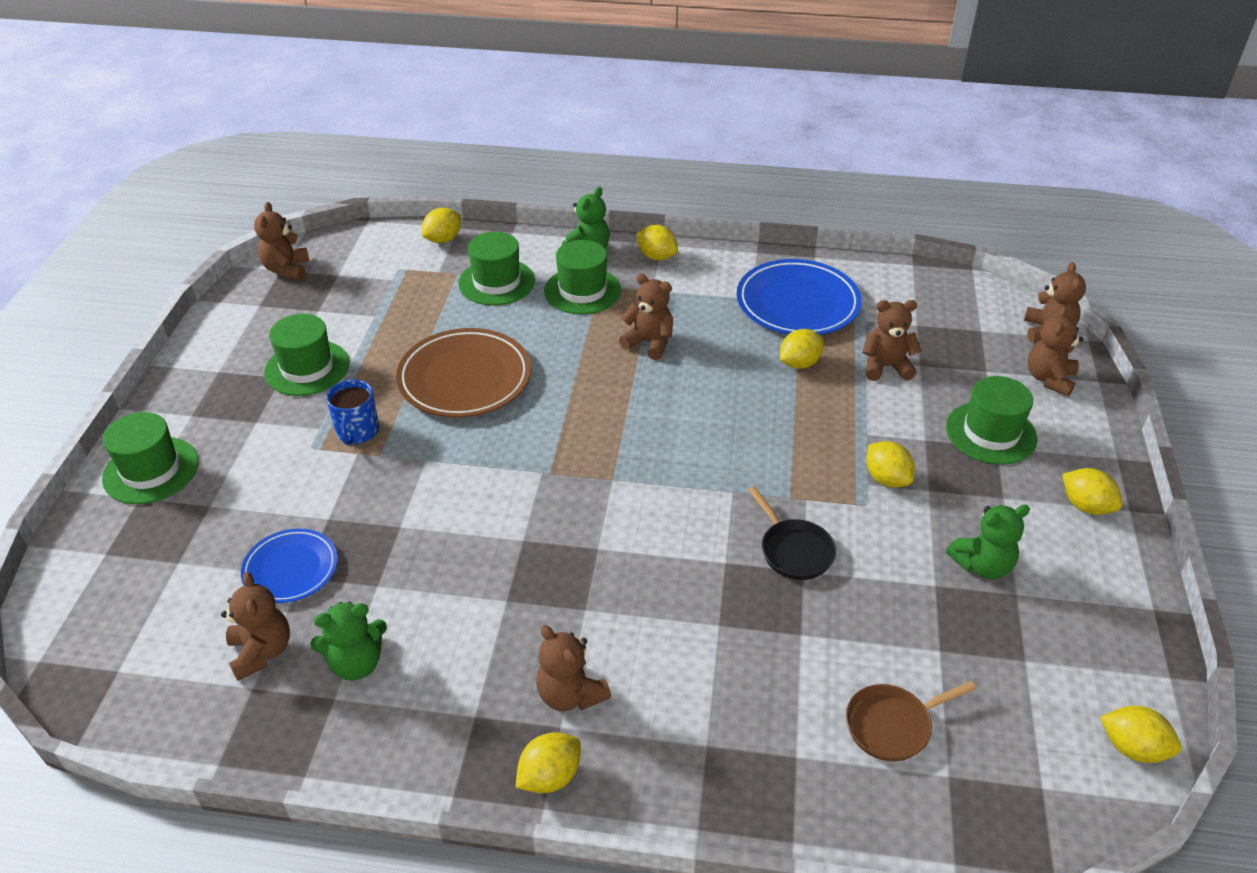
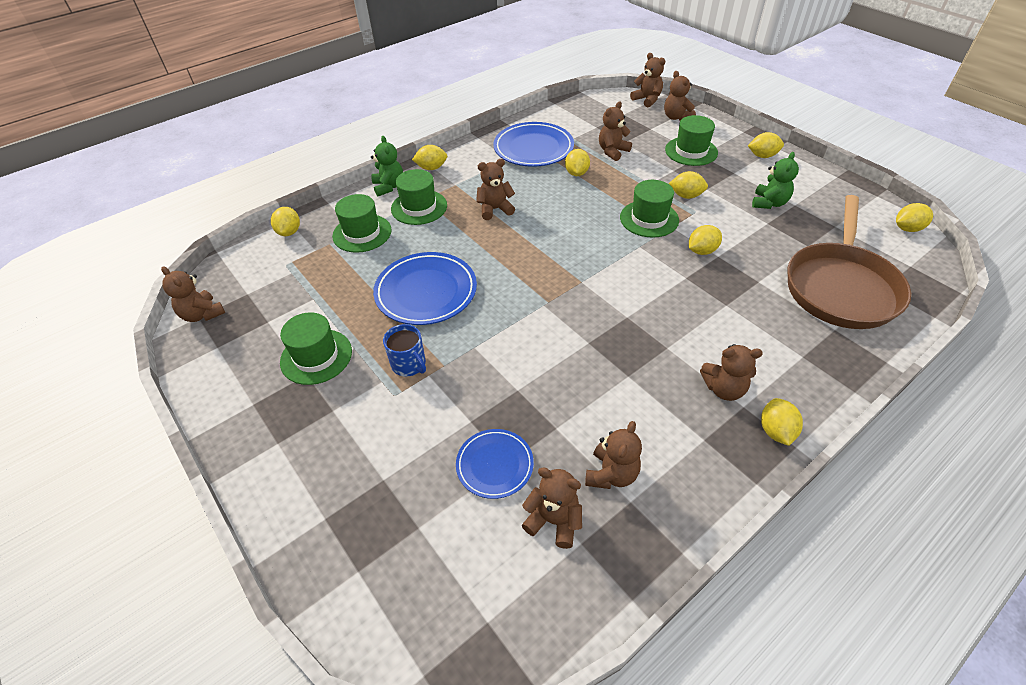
camera: 45 degrees left, 5 degrees up
green hat [102,412,199,504] -> green hat moved to [620,180,679,238]
green teddy bear [310,602,387,681] -> brown teddy bear [585,421,642,489]
brown plate [396,328,531,418] -> blue plate [373,252,477,325]
black pan [748,486,836,580] -> yellow lemon [689,225,722,255]
brown pan [846,681,976,761] -> brown pan [787,195,911,329], size x2.27

